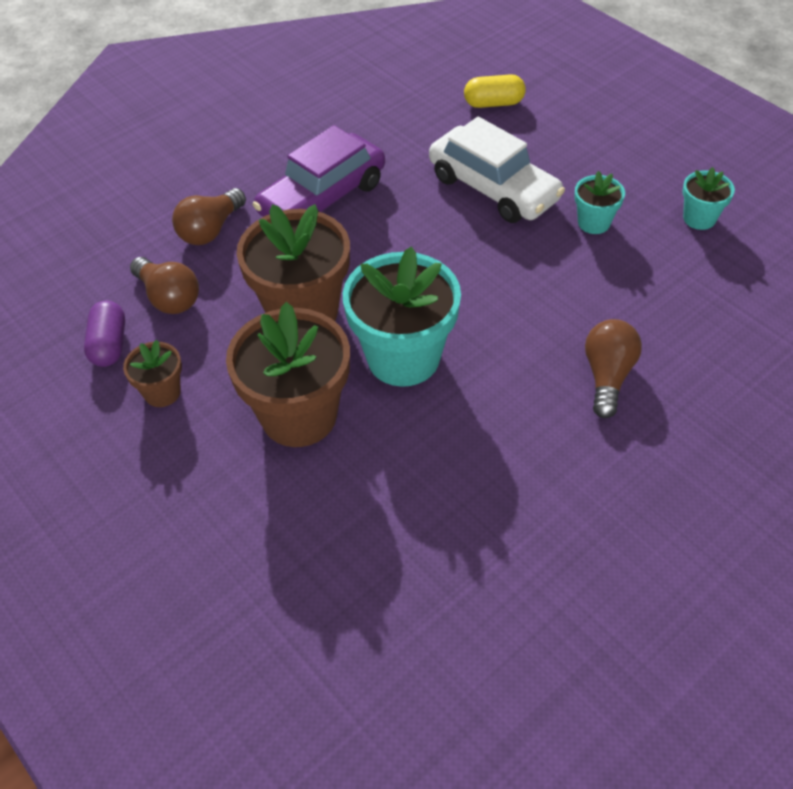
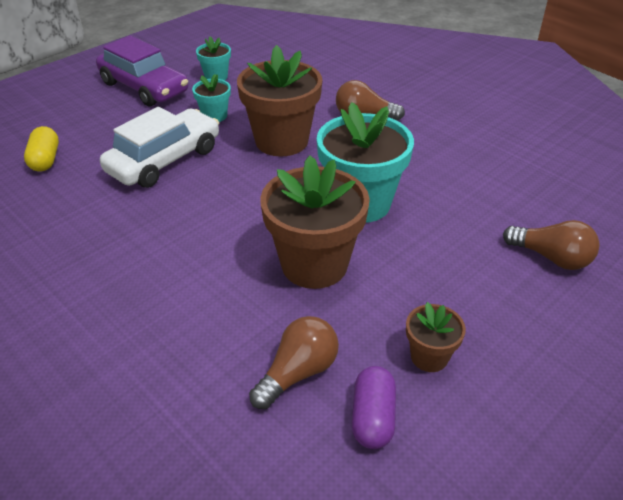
camera: 95 degrees left, 10 degrees down
purple capsule [84,300,125,367] -> purple capsule turned 75 degrees counterclockwise [352,366,396,449]
brown light bulb [172,188,246,245] -> brown light bulb moved to [503,220,600,270]
brown flower pot [226,302,350,447] -> brown flower pot moved to [237,45,322,157]
purple car [253,125,385,217] -> purple car moved to [96,36,188,107]

